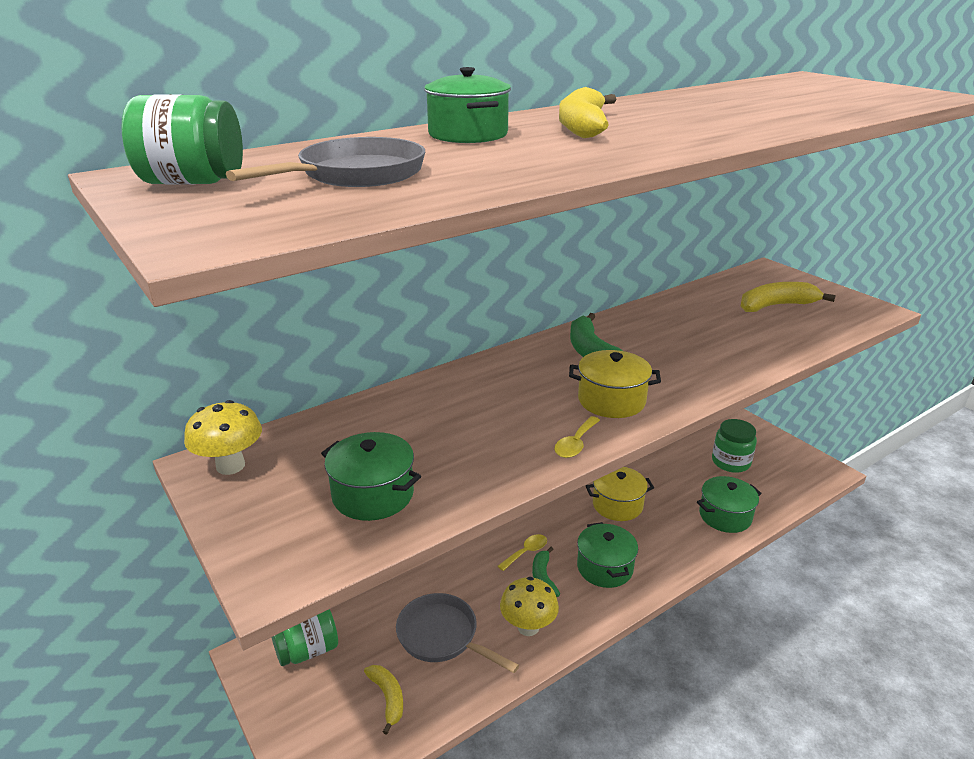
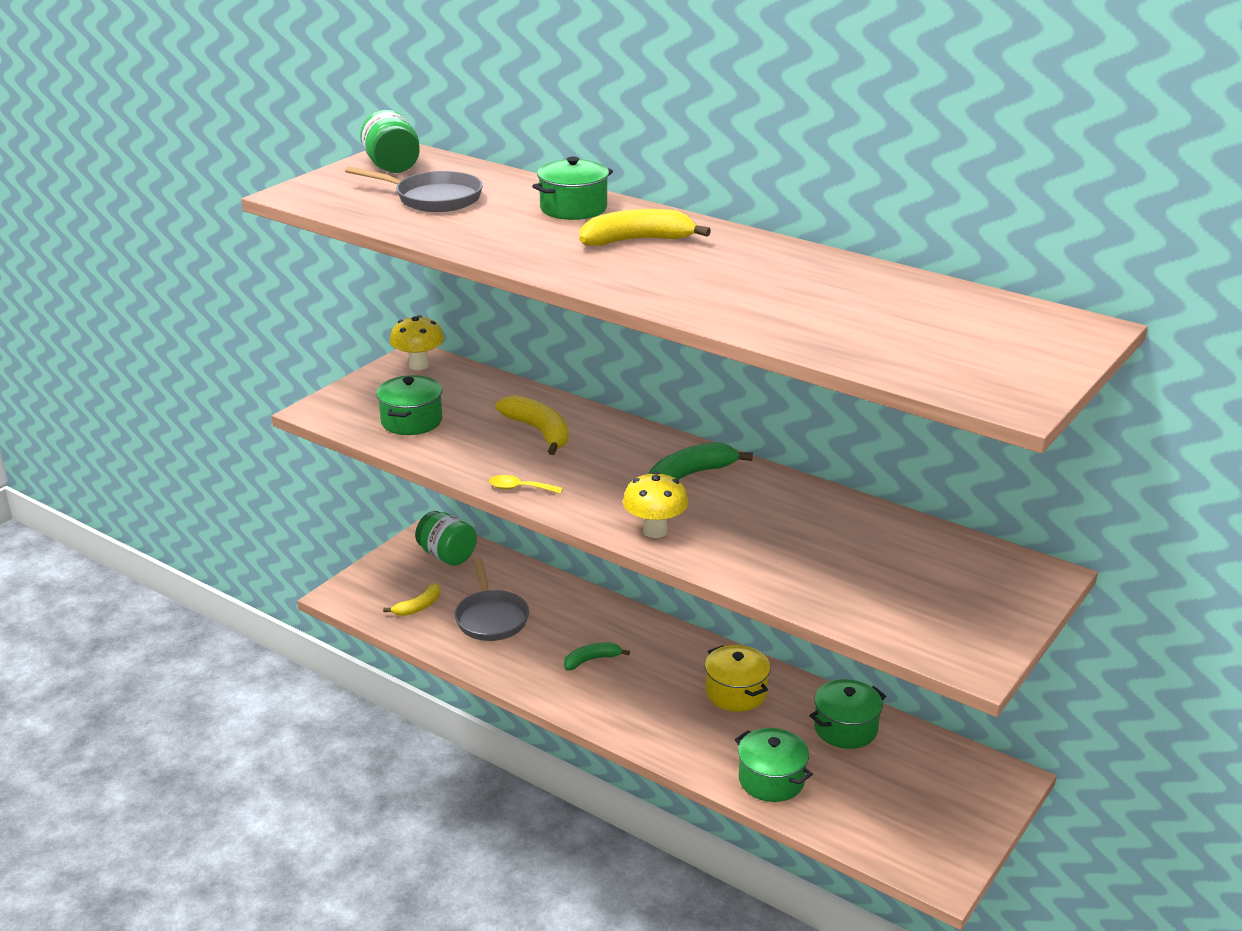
camera: 70 degrees right, 0 degrees up
grey pan [396,593,519,673] -> grey pan turned 150 degrees clockwise [455,557,529,641]
yellow spoon [498,534,547,571] -> none
yellow mushroom [500,577,559,636] -> yellow mushroom moved to [623,471,688,538]
yellow pot [569,350,661,418] -> none
green pot [577,522,638,588] -> green pot moved to [809,679,886,749]
green jar [712,419,757,473] -> none
yellow banana [740,282,836,312] -> yellow banana moved to [495,395,568,455]

